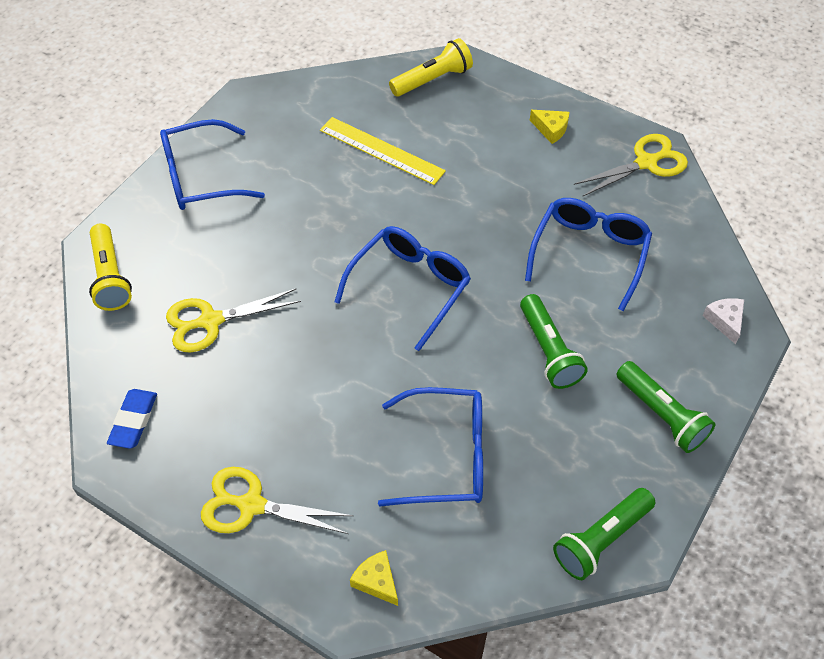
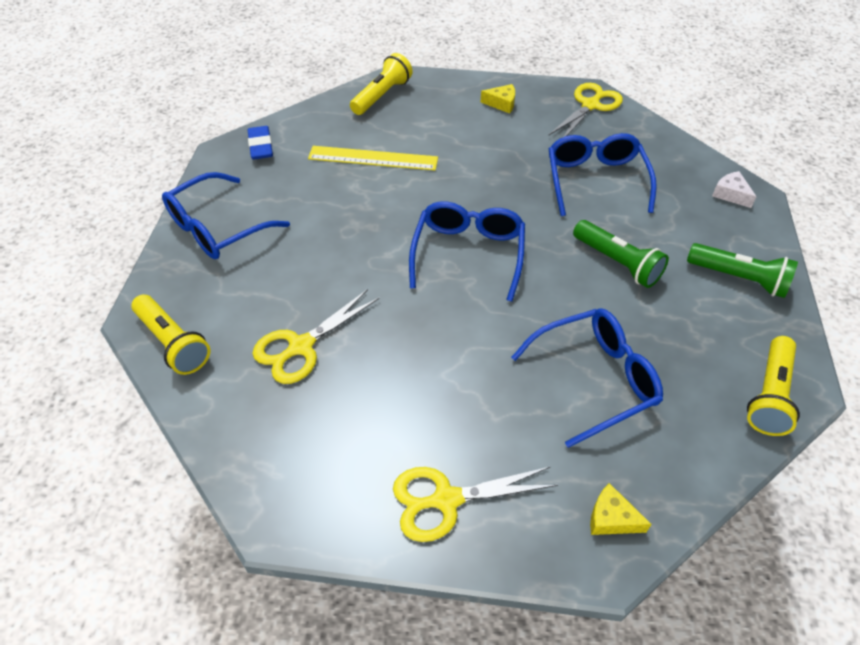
camera: 25 degrees left, 5 degrees down
blue eraser [107,389,157,449] -> blue eraser moved to [248,126,273,160]
green flashlight [553,488,655,580] -> yellow flashlight [747,336,800,436]

